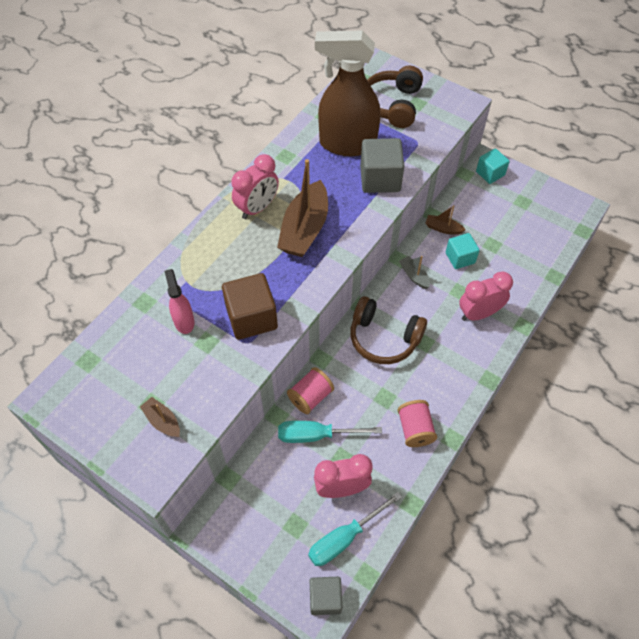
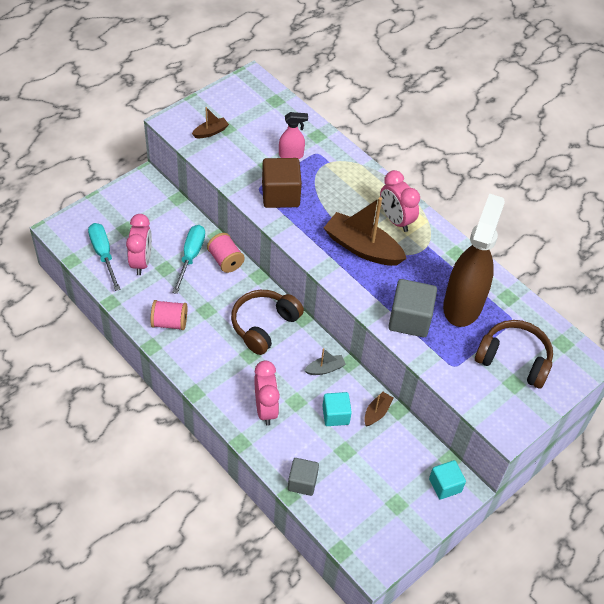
camera: 100 degrees right, 5 degrees down
grey cube [310,577,342,615] -> grey cube moved to [288,458,319,496]

